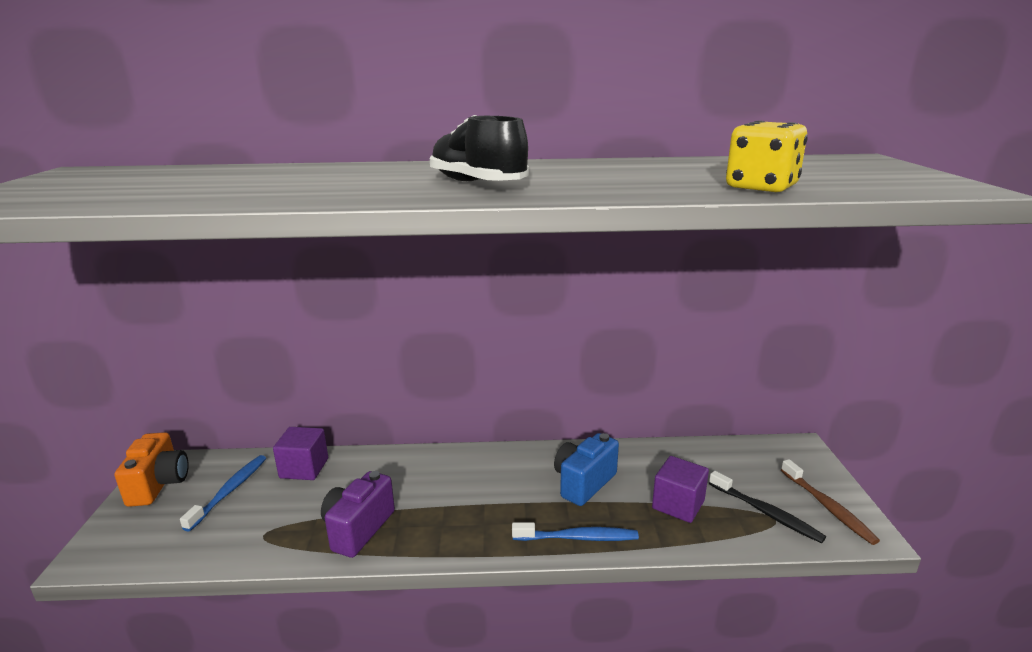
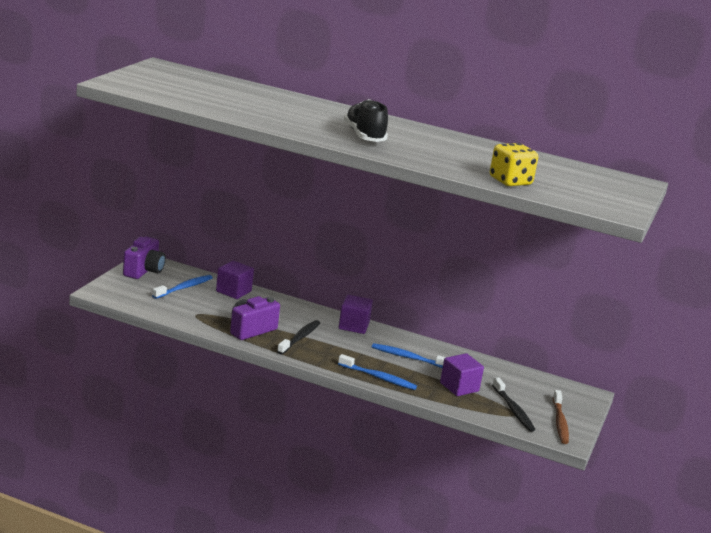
camera: 20 degrees right, 0 degrees up
orange camera [115,432,189,507] -> purple camera [123,236,166,279]
blue camera [554,433,619,506] -> blue toothbrush [372,343,446,368]
none -> black toothbrush [277,320,320,355]
none -> purple cube [339,295,373,334]

